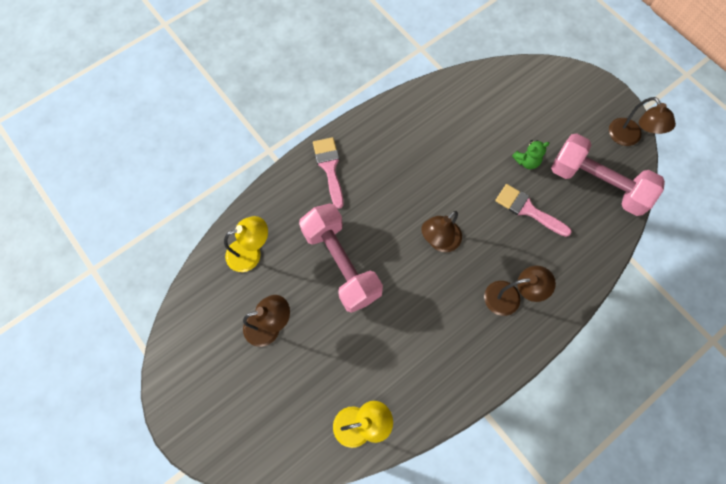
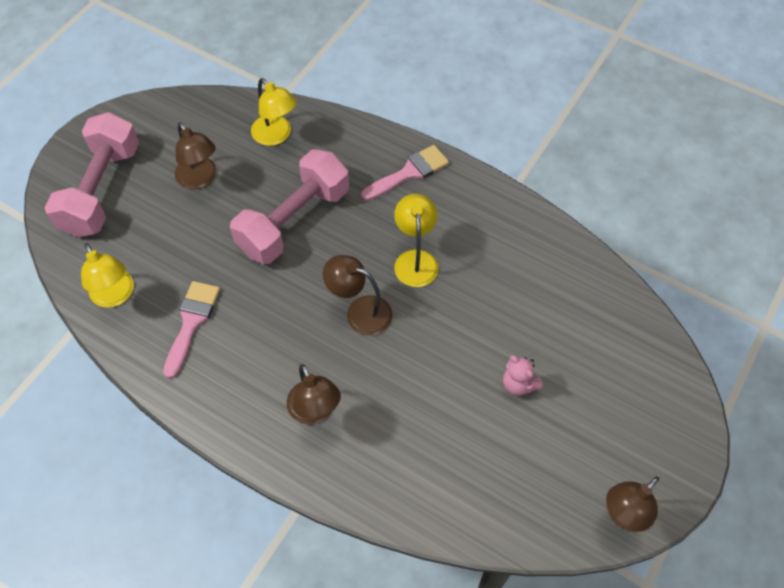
camera: 70 degrees right, 10 degrees down
pink brush [495,184,572,237] -> pink brush moved to [163,281,220,379]
green teddy bear [512,140,550,169] -> pink teddy bear [503,355,543,396]
pink dumbbell [551,133,665,216] -> pink dumbbell moved to [44,112,139,237]
none -> yellow lamp [394,194,438,287]

